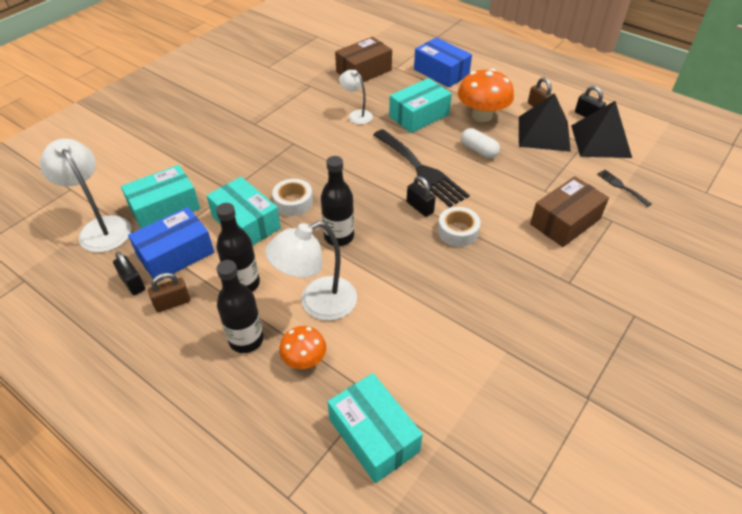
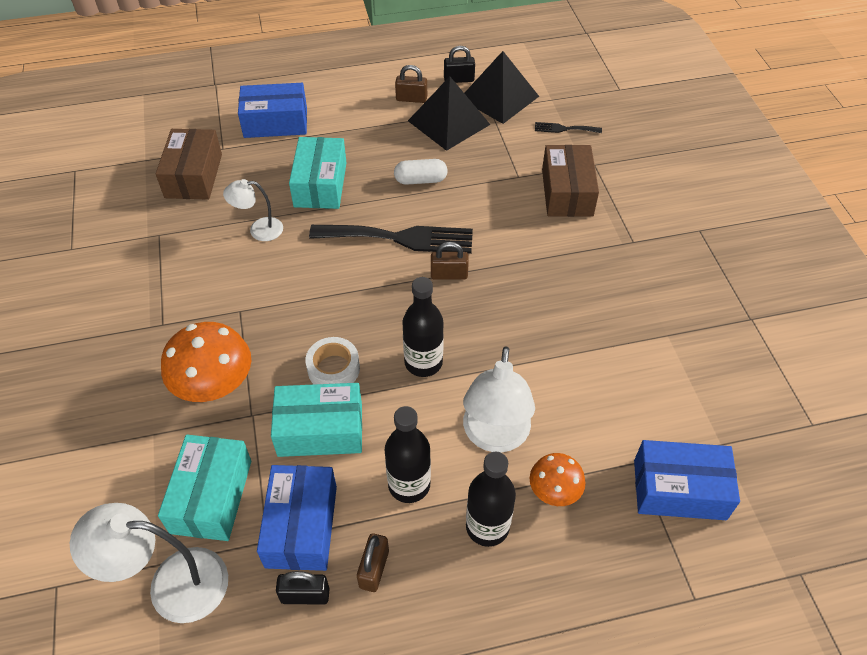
camera: 50 degrees left, 5 degrees up
turquoise box [328,373,423,483] -> blue box [634,440,740,520]
black padlock [407,176,436,217] -> brown padlock [431,242,469,280]
white tape [438,207,481,247] -> none
orange mushroom [458,68,514,122] -> orange mushroom moved to [161,322,251,402]

